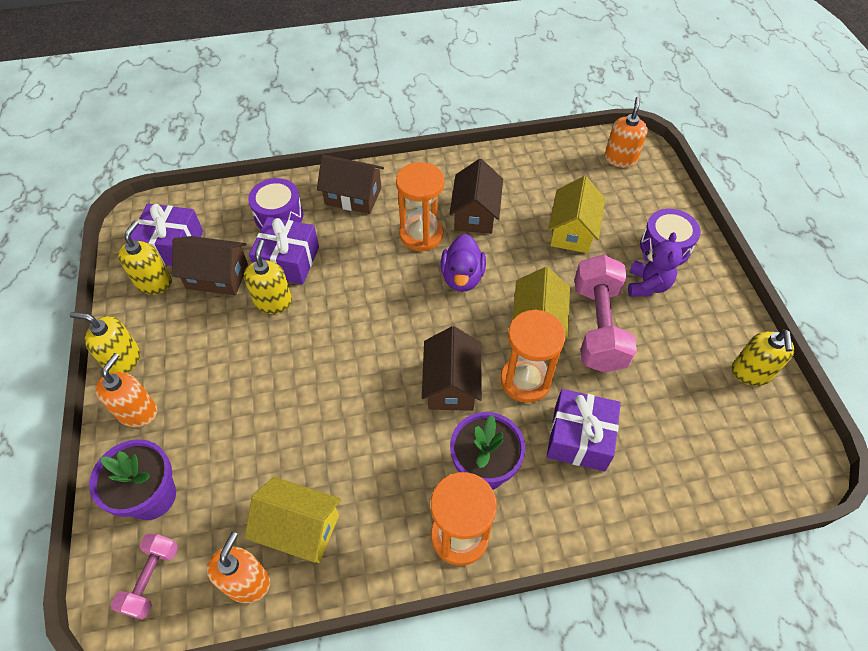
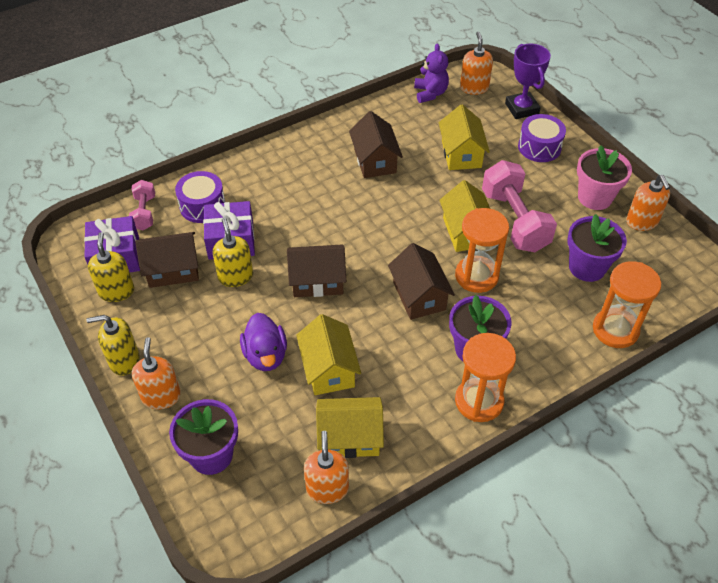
camera: 20 degrees left, 5 degrees down
pink dumbbell [111,533,178,620] -> pink dumbbell moved to [129,180,155,230]
brown house [317,155,384,214] -> brown house moved to [287,245,346,297]
orange hourglass [396,162,445,251] -> orange hourglass moved to [593,261,661,348]
purple duck [440,234,486,292] -> purple duck moved to [240,313,287,371]
purple gift [547,389,621,471] -> none
purple teddy bear [628,232,683,297] -> purple teddy bear moved to [414,43,449,103]
yellow soap dispenser [732,329,795,386] -> orange soap dispenser [626,175,670,231]
none -> yellow house [296,314,361,395]
none -> purple trophy [505,44,551,119]
none -> purple flower pot [567,214,627,282]
none -> pink flower pot [577,145,632,210]

